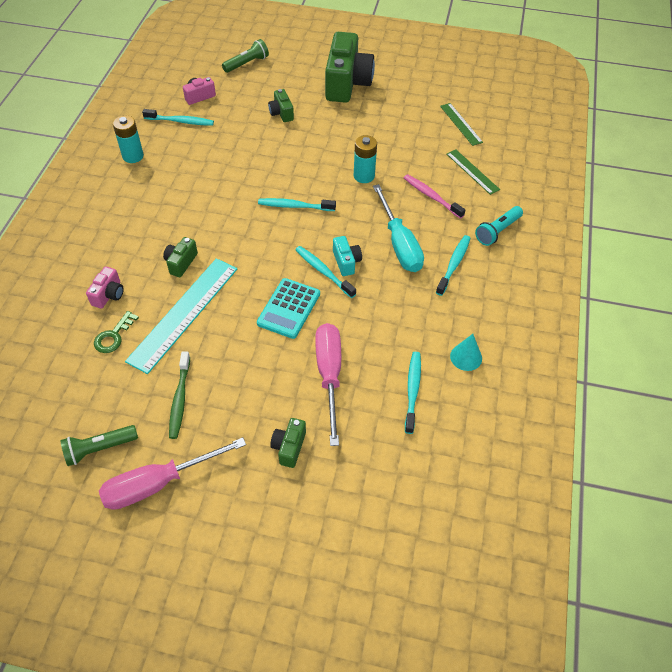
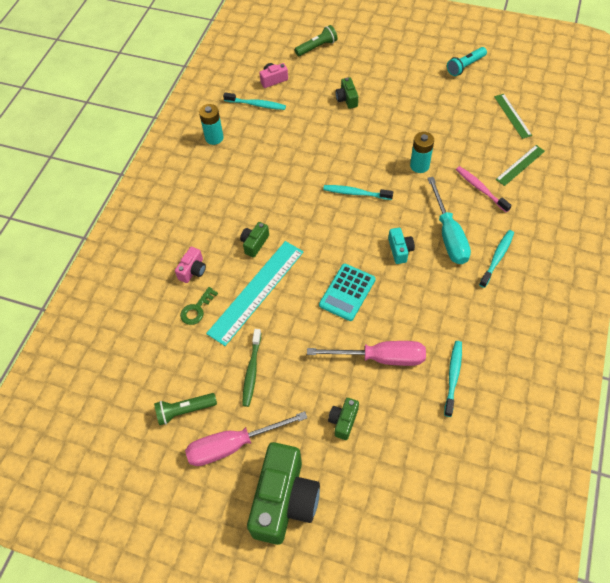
camera: 10 degrees right, 5 degrees up
turquoise toothbrush [295,246,356,298] -> none
pink screwdriver [315,323,341,446] -> pink screwdriver turned 90 degrees clockwise [307,341,426,366]
green camera [325,32,375,103] -> green camera moved to [247,442,320,545]
green ruler [447,149,500,195] -> green ruler turned 75 degrees clockwise [495,145,545,186]
turquoise cone [450,334,482,371] -> none
turquoise flashlight [475,206,523,246] -> turquoise flashlight moved to [447,47,487,76]

